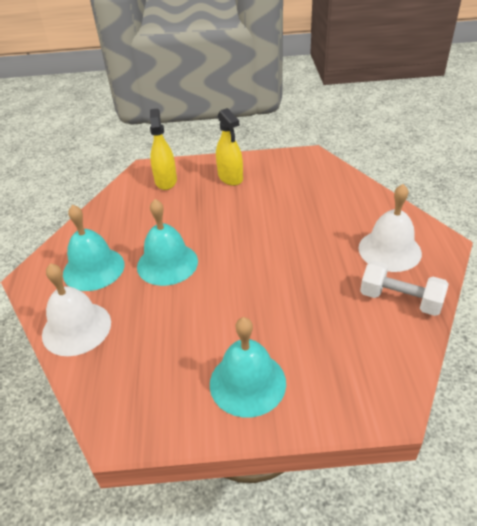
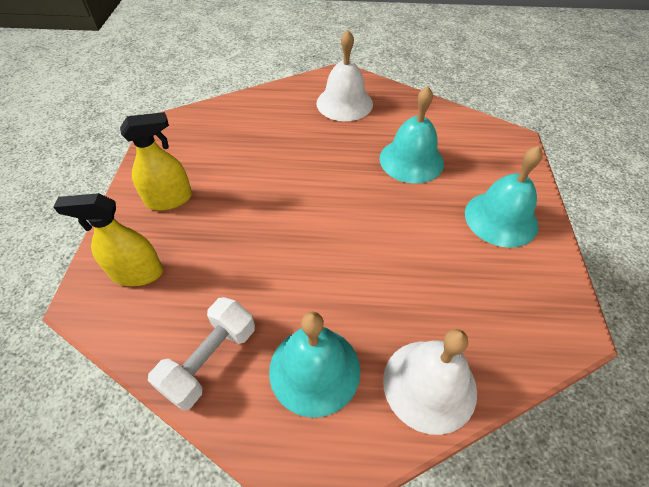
camera: 85 degrees left, 10 degrees up
turquoise bell [137,199,198,286] -> turquoise bell moved to [380,86,444,184]
white dumbbell [360,261,449,316] -> white dumbbell moved to [148,297,255,411]

